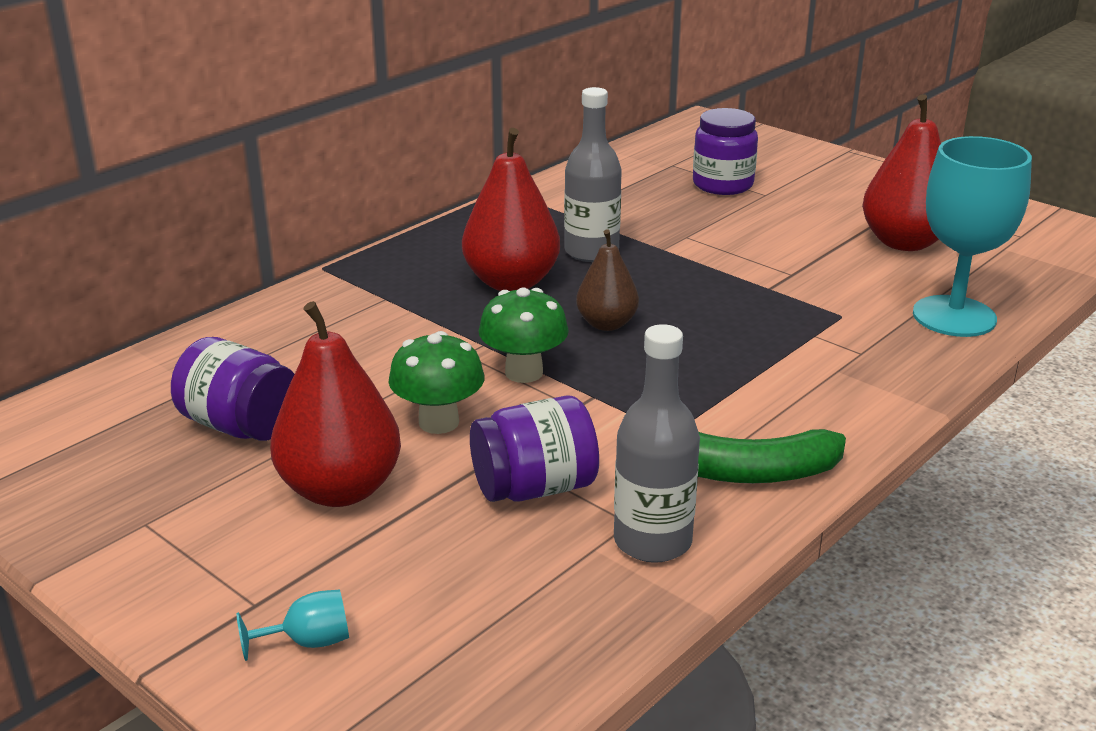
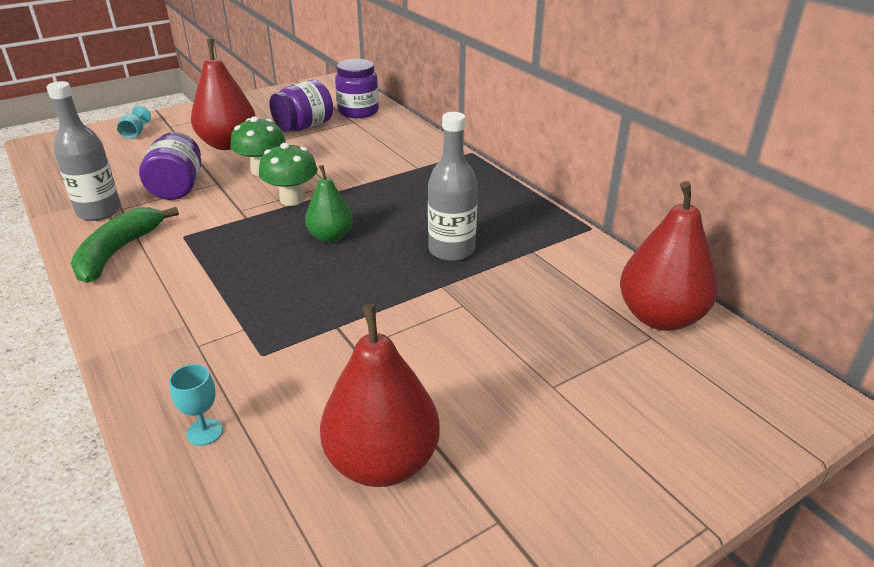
camera: 105 degrees right, 5 degrees up
red pear [462,128,560,291] -> red pear moved to [620,181,718,331]
brown pear [576,229,639,331] -> green pear [305,165,353,243]
purple jar [693,108,758,195] -> purple jar moved to [335,59,379,118]
turquoise goblet [913,136,1032,337] -> turquoise goblet [169,364,223,446], size x0.40

